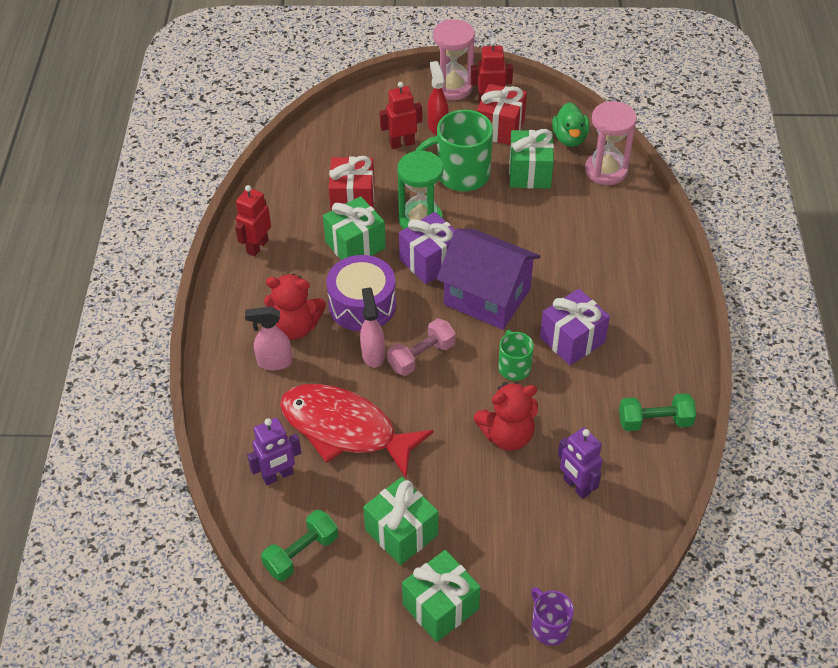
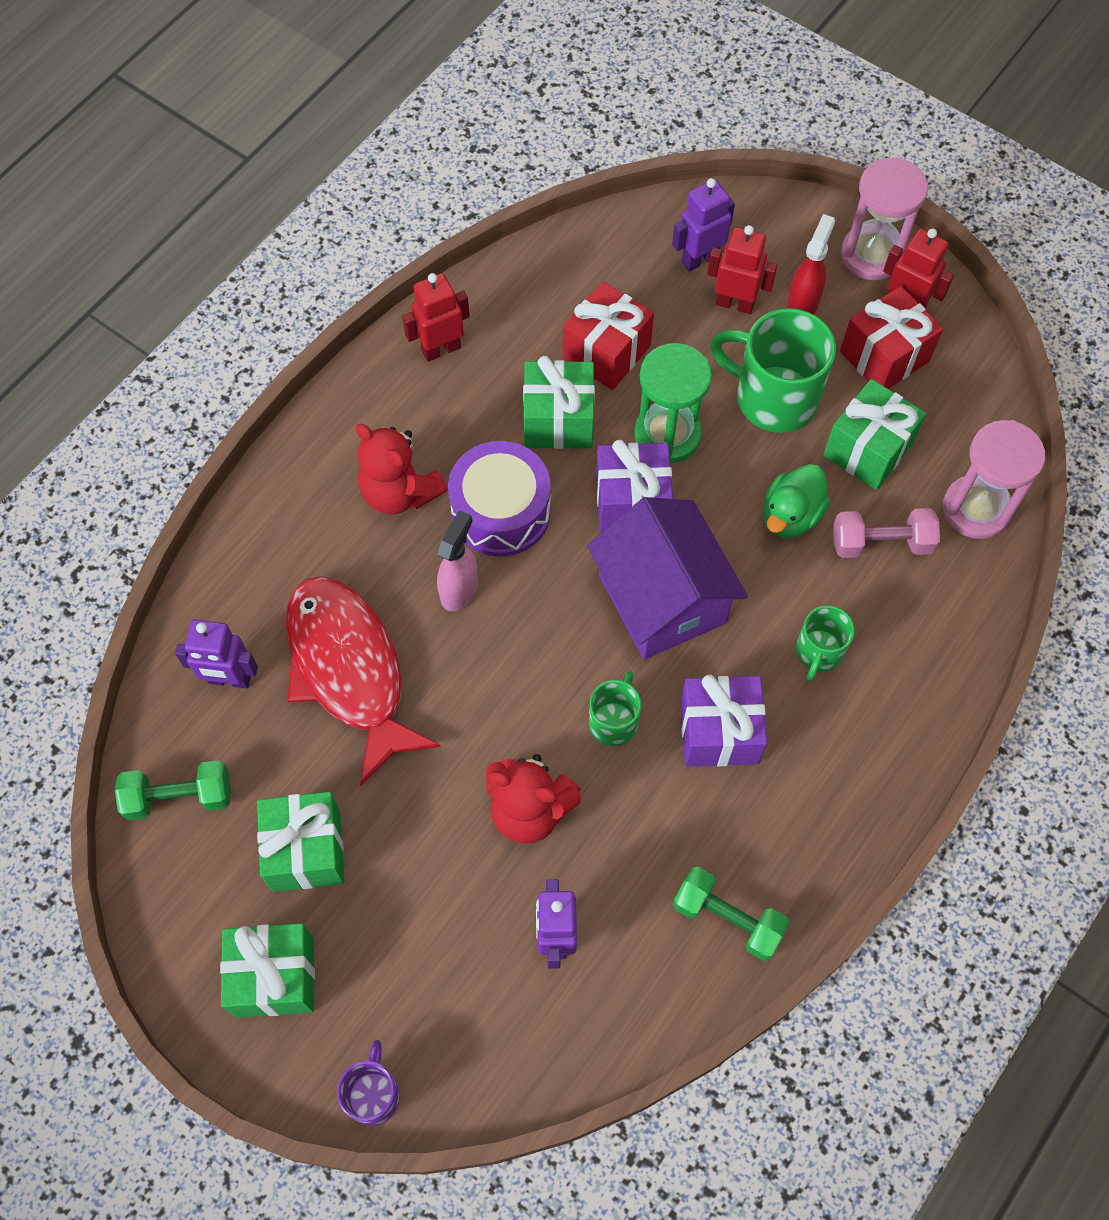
camera: 35 degrees right, 15 degrees up
pink spray bottle [245,307,292,370] -> none
pink dumbbell [387,319,456,376] -> pink dumbbell moved to [833,508,940,558]
green duck [552,102,589,147] -> green duck moved to [764,464,830,538]
none -> purple robot [672,178,735,272]
none -> green mug [796,605,855,681]

